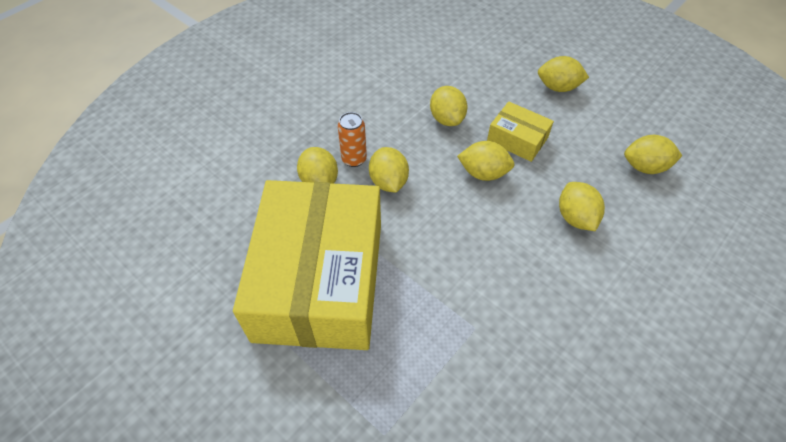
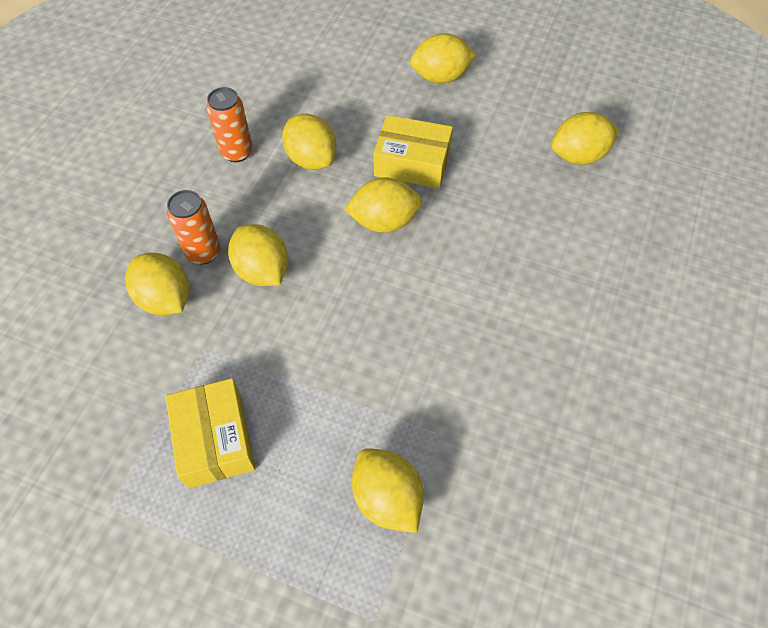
camera: 20 degrees left, 5 degrees up
yellow box [233,180,381,350] -> yellow box [165,378,255,488], size x0.42
yellow lemon [559,182,605,231] -> yellow lemon moved to [352,449,424,533]
none -> orange can [206,87,253,162]

